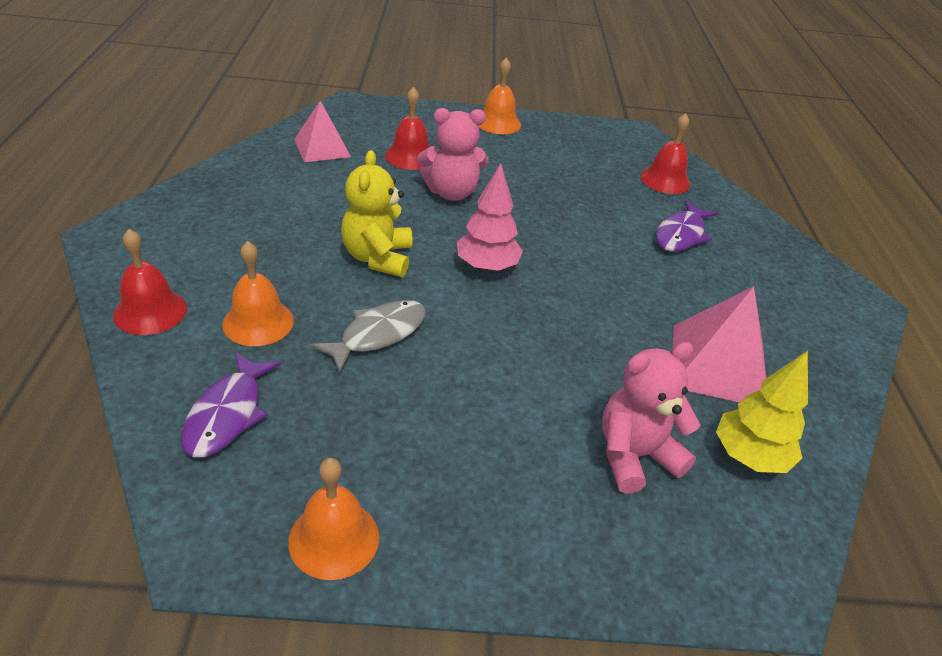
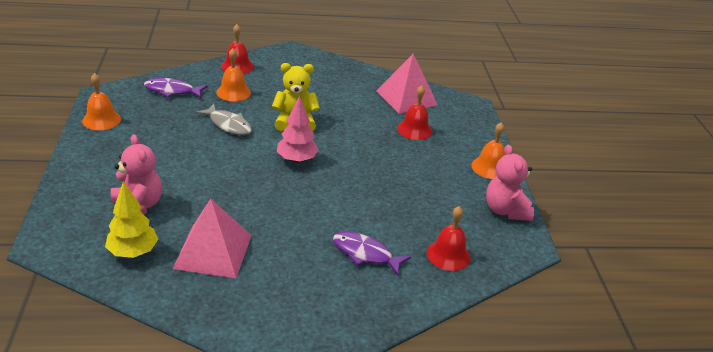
camera: 85 degrees right, 5 degrees down
pink pyramid [294,101,351,162] -> pink pyramid [376,54,438,114], size x1.51
pink teddy bear [417,108,489,201] -> pink teddy bear moved to [486,145,534,221]

